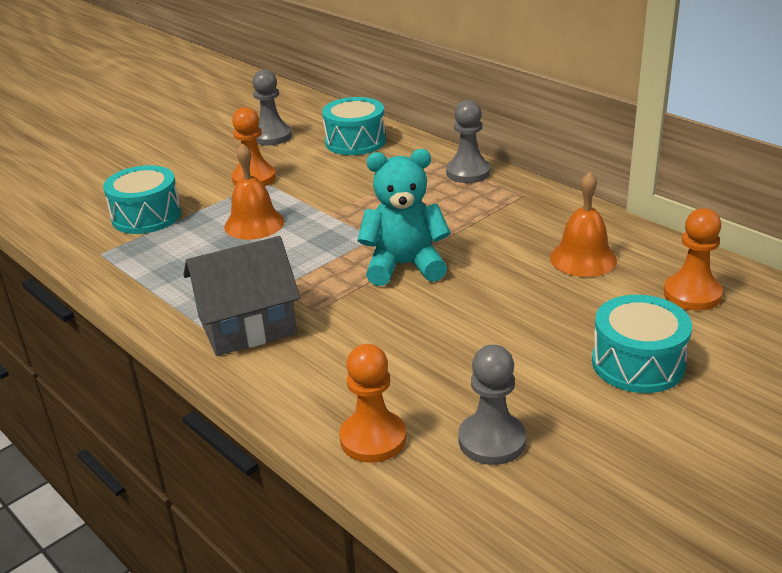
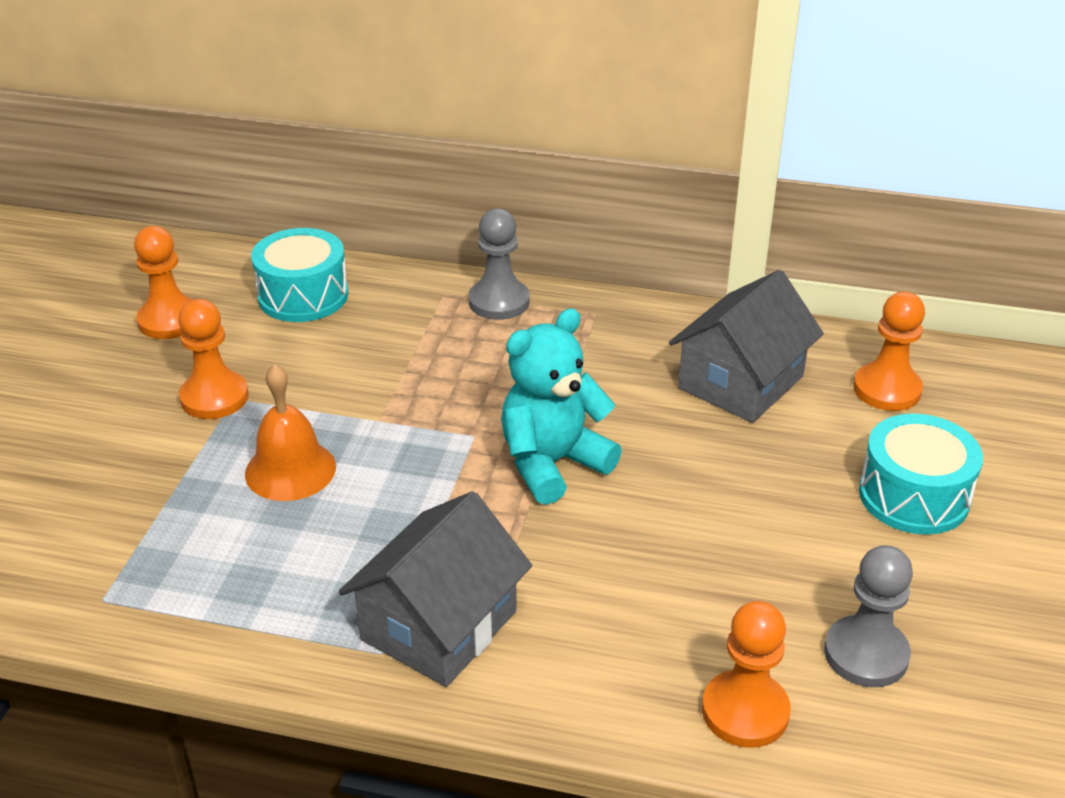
camera: 35 degrees left, 5 degrees up
turquoise drum [103,165,181,234] -> none
grey pawn [252,70,292,145] -> orange pawn [134,226,193,339]
orange bell [550,172,617,277] -> grey house [669,270,824,423]

